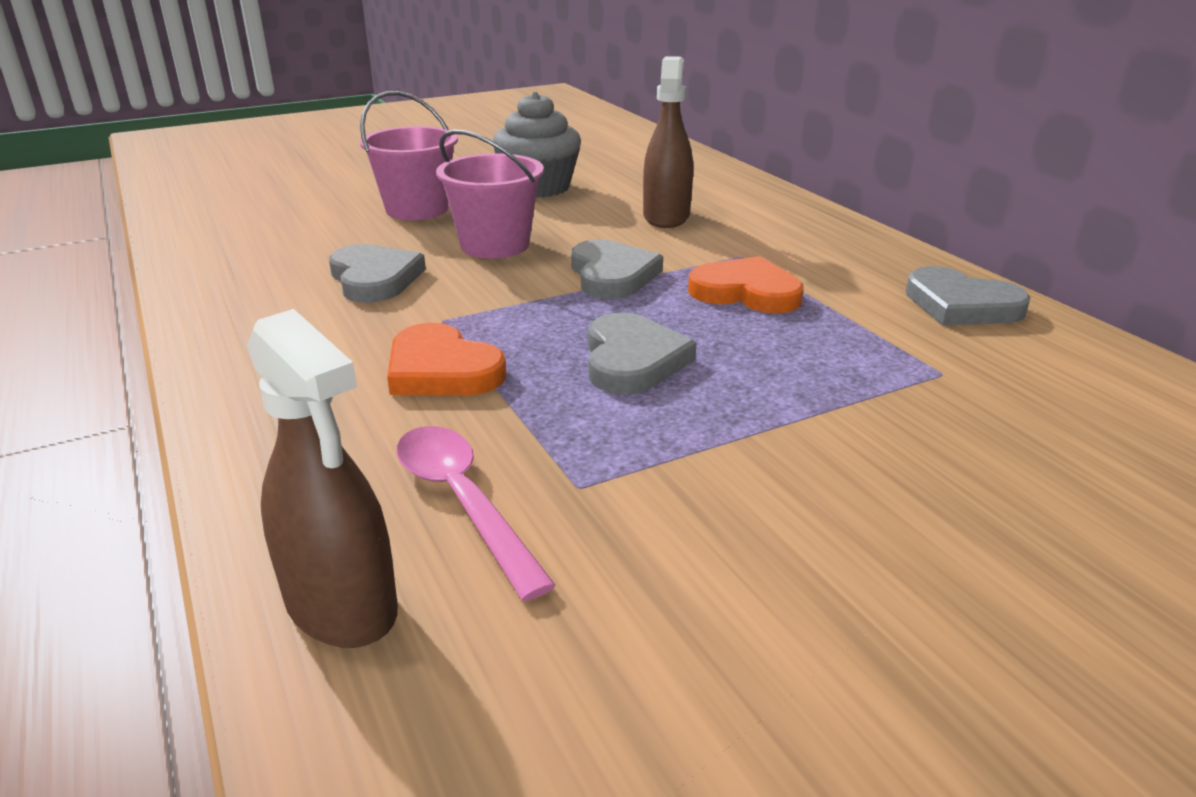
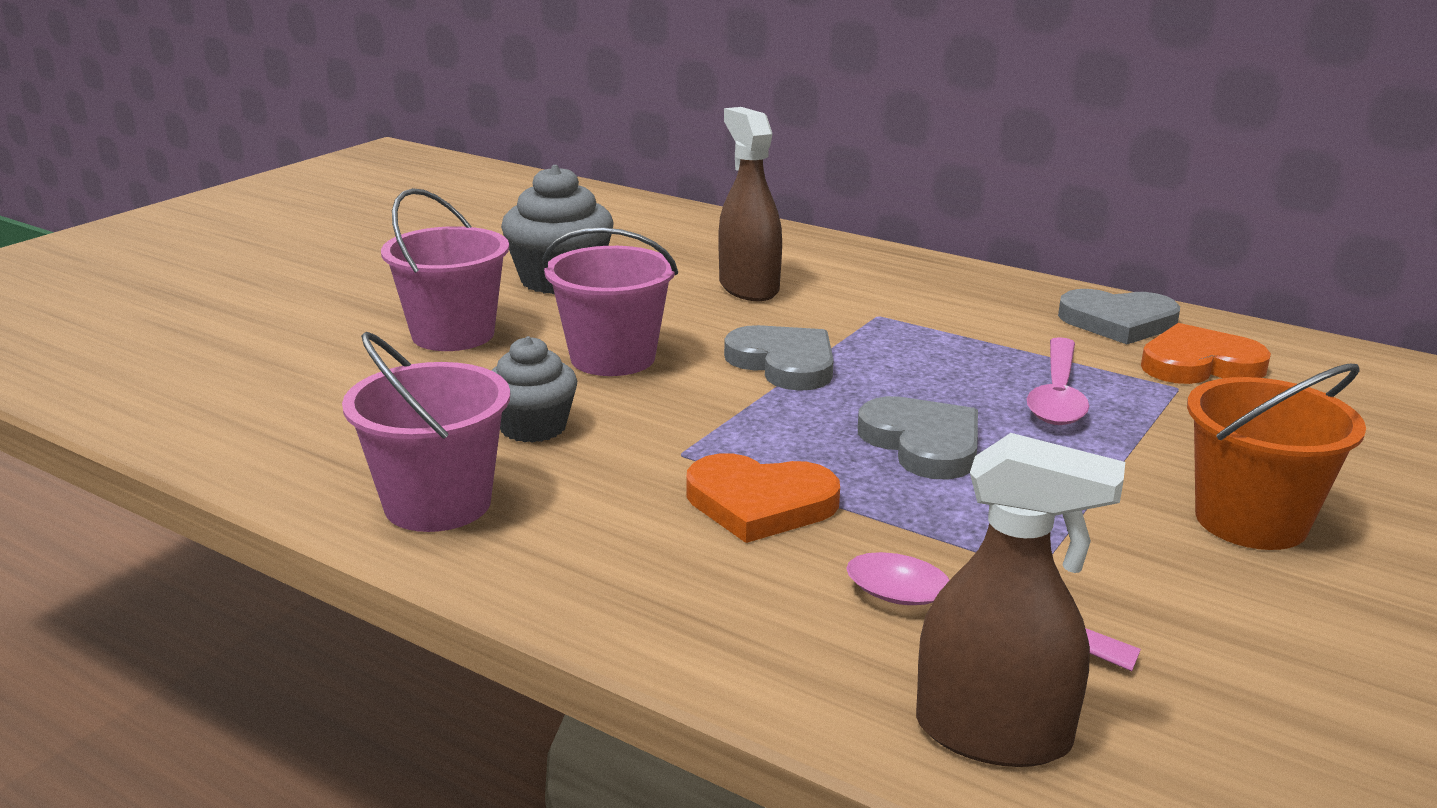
camera: 30 degrees left, 5 degrees down
grey heart [329,244,426,303] -> grey cupcake [491,336,577,443]
orange heart [688,256,804,313] -> orange heart moved to [1141,323,1271,384]
none -> pink bucket [342,332,510,532]
none -> pink spoon [1027,337,1089,425]
none -> orange bucket [1187,364,1366,550]

